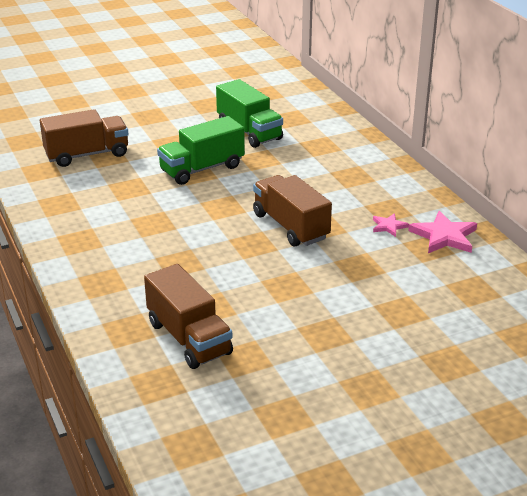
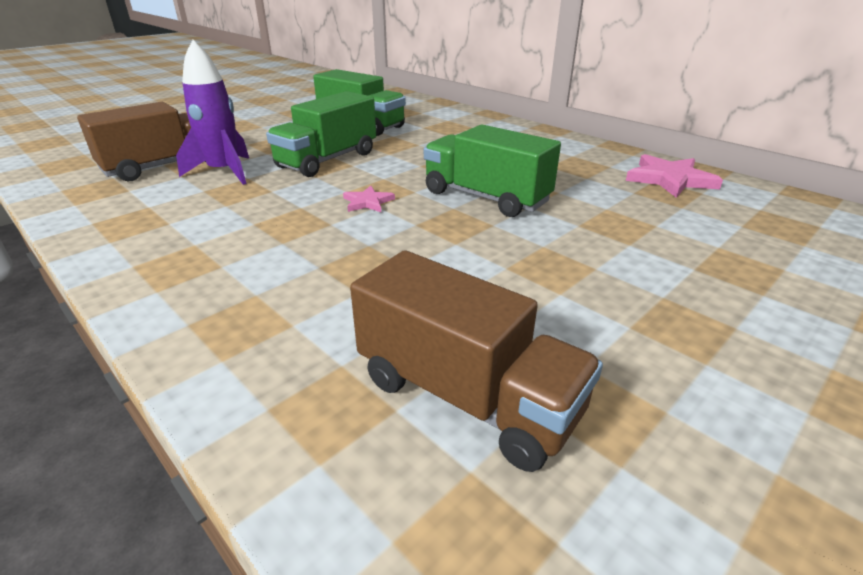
camera: 20 degrees left, 0 degrees up
brown truck [253,175,332,247] -> green truck [424,125,561,217]
pink star [373,213,409,237] -> pink star moved to [343,186,395,212]
none -> purple rocket [176,40,249,185]

